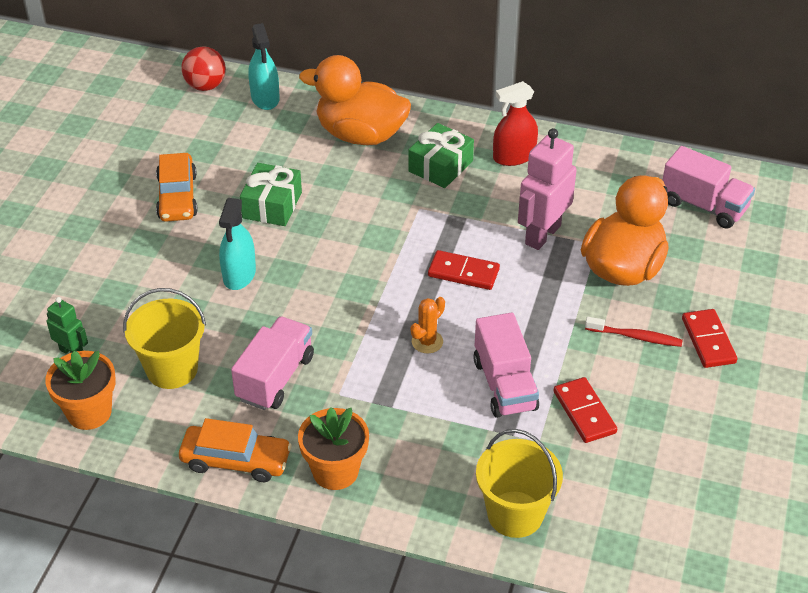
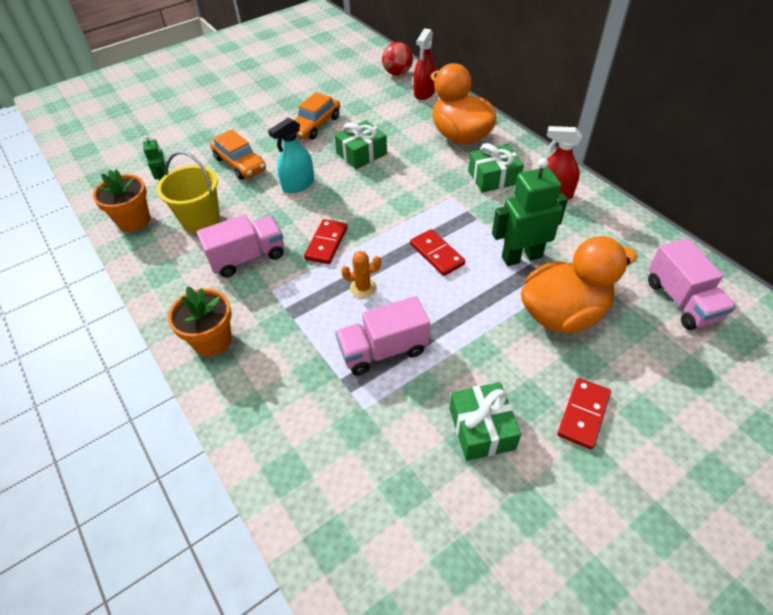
camera: 40 degrees right, 5 degrees up
orange car [179,418,292,482] -> orange car moved to [210,130,266,180]
turquoise spray bottle [249,23,280,110] -> red spray bottle [413,28,436,100]
pink truck [473,312,539,418] -> pink truck turned 45 degrees clockwise [335,296,430,375]
yellow bucket [476,429,563,538] -> none
pink robot [518,128,577,250] -> green robot [492,158,568,266]
red domino [554,377,617,443] -> red domino moved to [304,219,348,264]
red toothbrush [585,317,683,347] -> none
none -> green gift [449,382,521,461]

